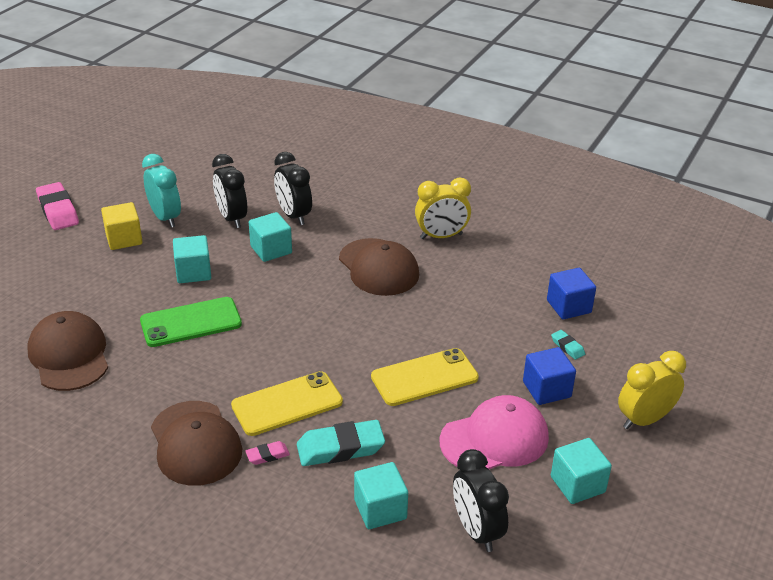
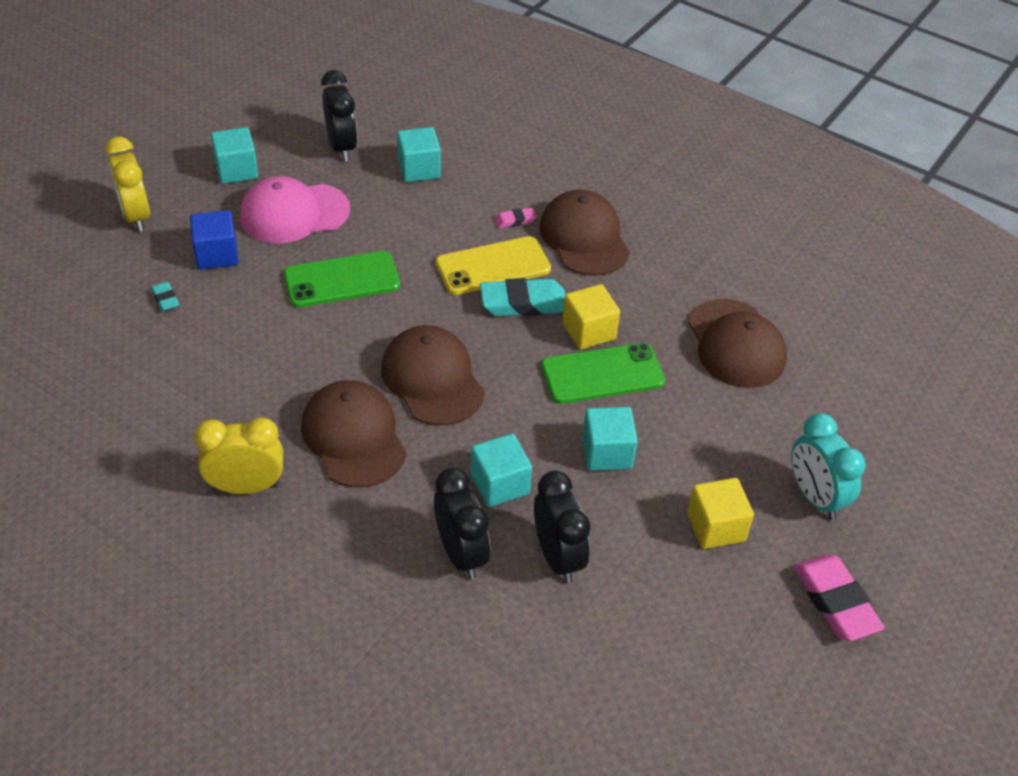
camera: 175 degrees left, 10 degrees up
turquoise clock [142,154,181,228] -> turquoise clock moved to [791,413,866,520]
turquoise eraser [297,420,385,466] -> turquoise eraser moved to [480,278,566,316]
yellow phone [371,348,479,406] -> green phone [284,251,400,307]
blue cube [547,268,596,320] -> none
yellow clock [618,351,686,429] -> yellow clock turned 90 degrees clockwise [105,137,150,232]
none -> brown cap [381,325,485,426]
none -> yellow cube [562,284,620,350]

